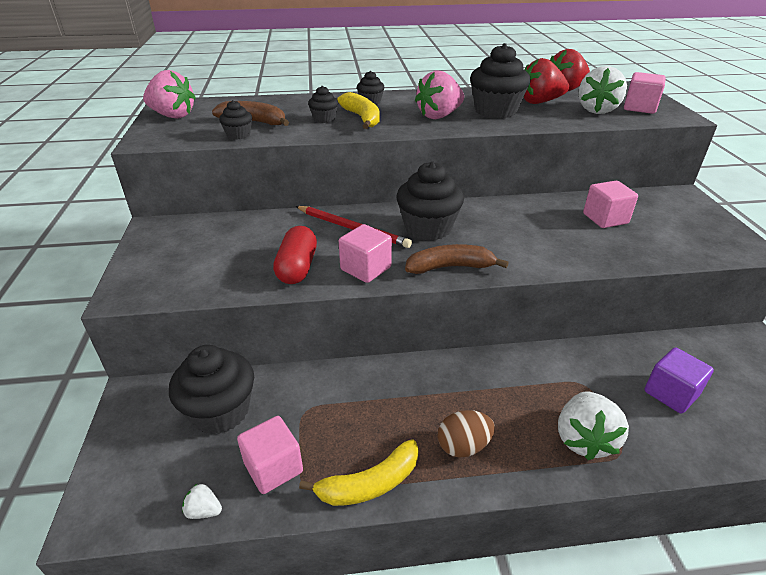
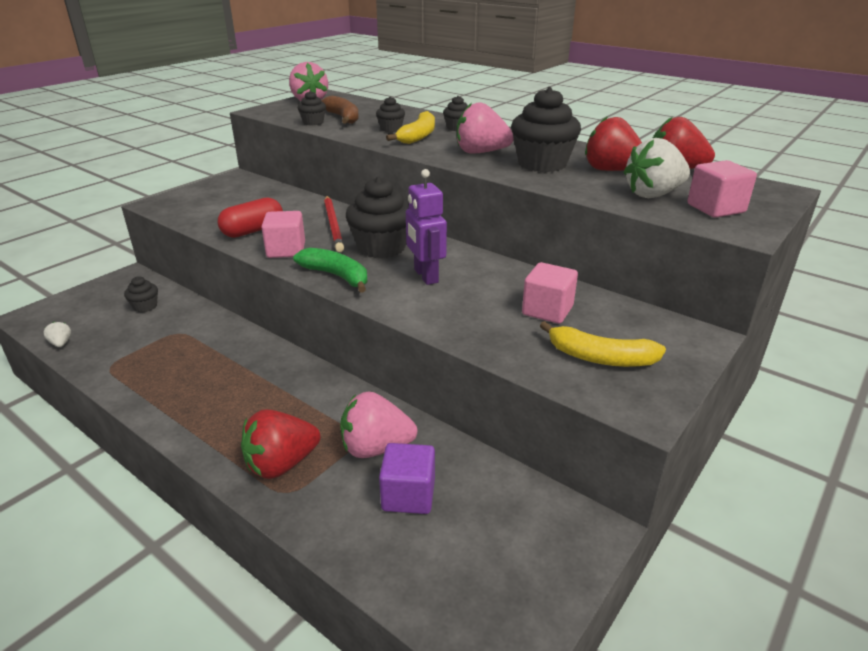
camera: 45 degrees right, 5 degrees down
black cupcake [169,345,254,434] -> black cupcake [124,276,158,313], size x0.50
pink cube [237,416,303,494] -> none
yellow banana [299,439,419,506] -> yellow banana moved to [540,321,666,367]
brown banana [405,244,509,274] -> green banana [293,248,367,293]
brown egg [438,410,495,458] -> none
white strawberry [558,391,629,460] -> red strawberry [241,409,320,479]
none -> pink strawberry [340,392,417,458]
none -> purple robot [406,169,447,285]

